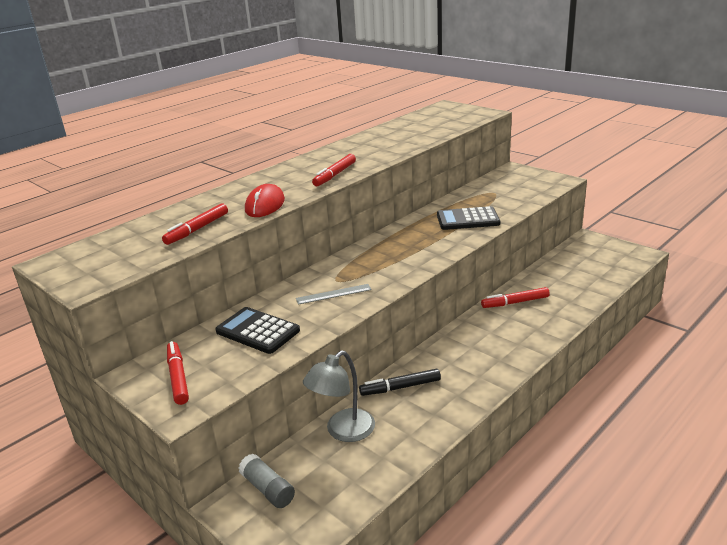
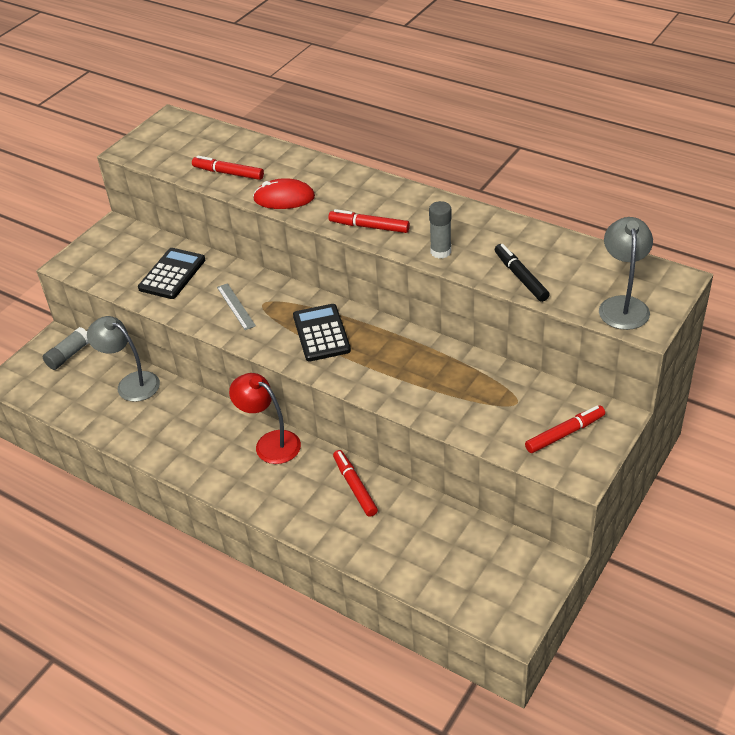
camera: 80 degrees right, 15 degrees up
red marker [167,341,189,405] -> red marker moved to [525,406,605,453]
black marker [359,369,441,396] -> black marker moved to [495,244,550,302]
black calculator [437,206,500,230] -> black calculator moved to [293,304,351,361]
none -> red lamp [229,373,301,464]
none -> grey glue stick [429,201,451,258]
none -> grey lamp [599,217,653,330]

